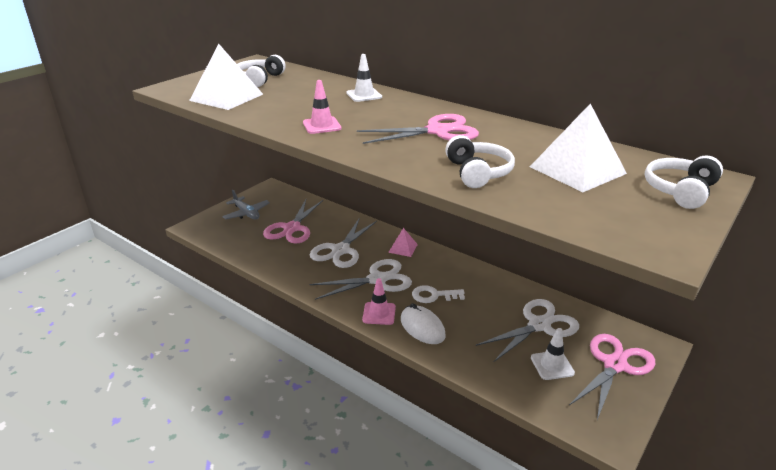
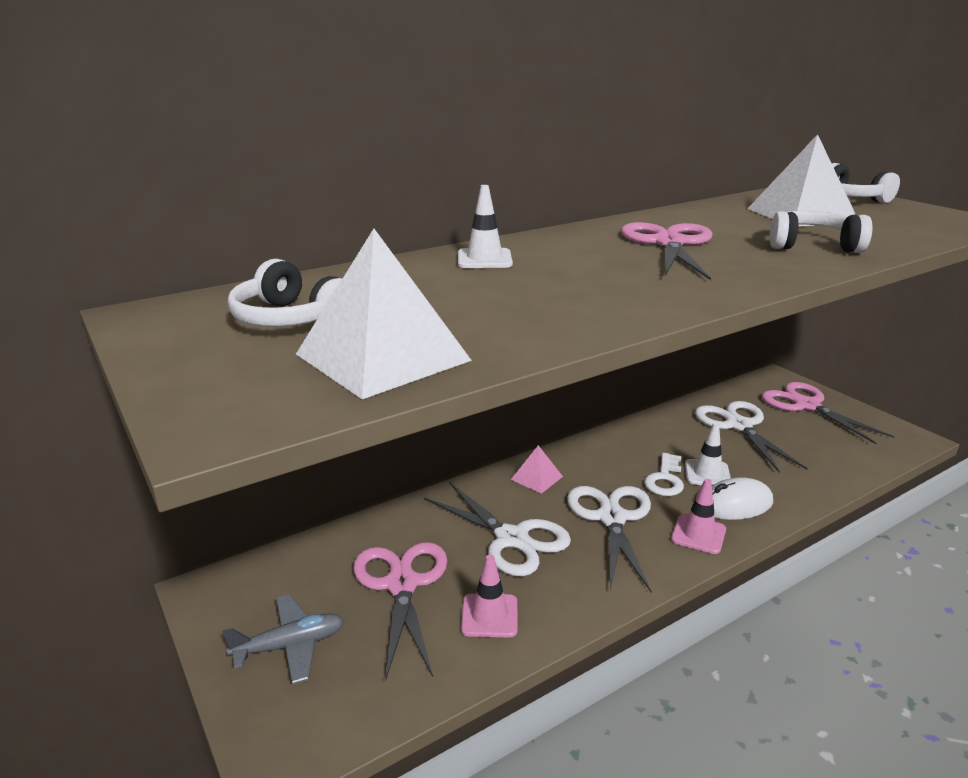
camera: 70 degrees left, 5 degrees down
pink scissors [263,200,323,244] -> pink scissors turned 135 degrees counterclockwise [353,542,447,681]
pink traffic cone [303,80,342,134] -> pink traffic cone moved to [461,555,518,637]
white traffic cone [531,328,575,380] -> white traffic cone moved to [685,423,731,485]

